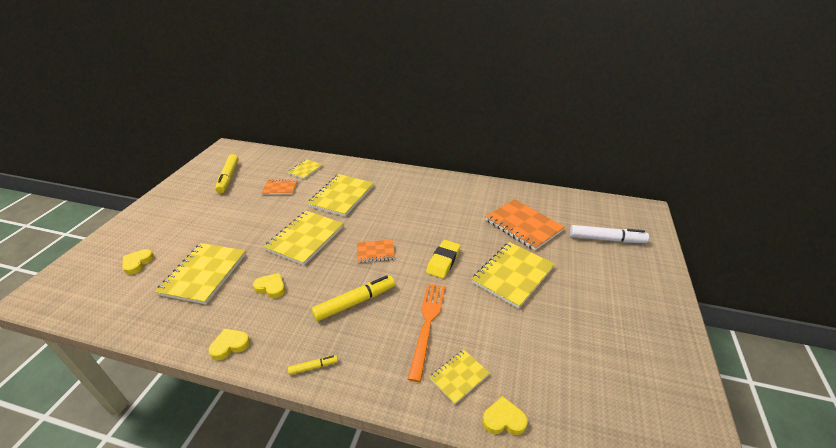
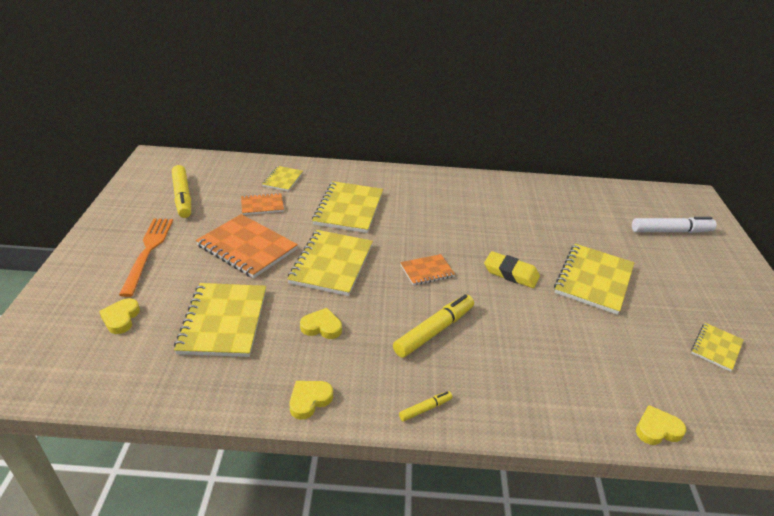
camera: 15 degrees left, 0 degrees up
orange fork [408,284,445,382] -> orange fork moved to [119,218,173,297]
yellow eraser [426,240,461,278] -> yellow eraser turned 75 degrees counterclockwise [484,251,540,288]
yellow notebook [430,350,490,405] -> yellow notebook moved to [691,323,744,372]
orange notebook [485,199,565,251] -> orange notebook moved to [196,214,298,278]

